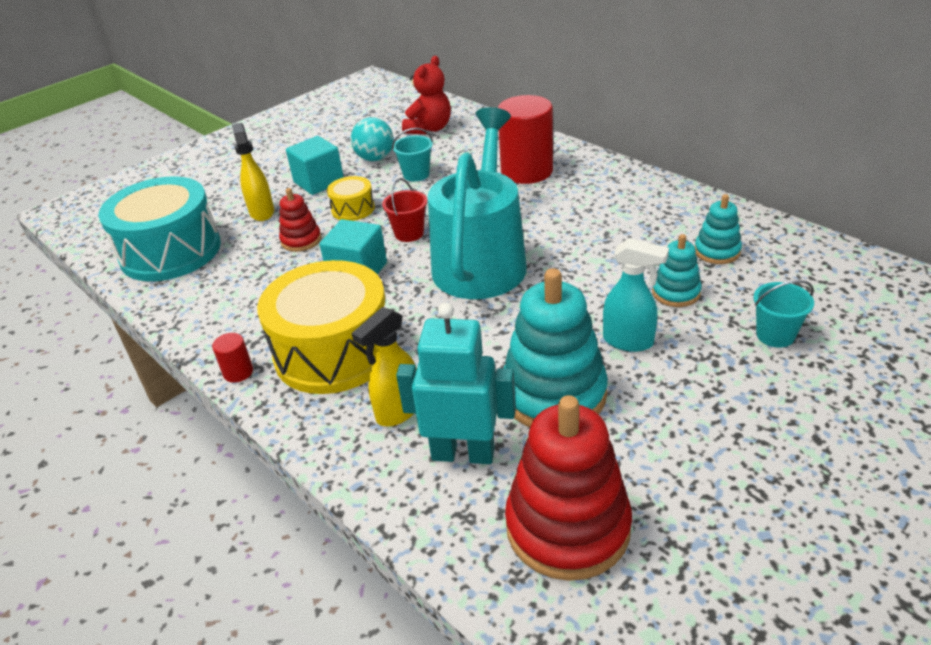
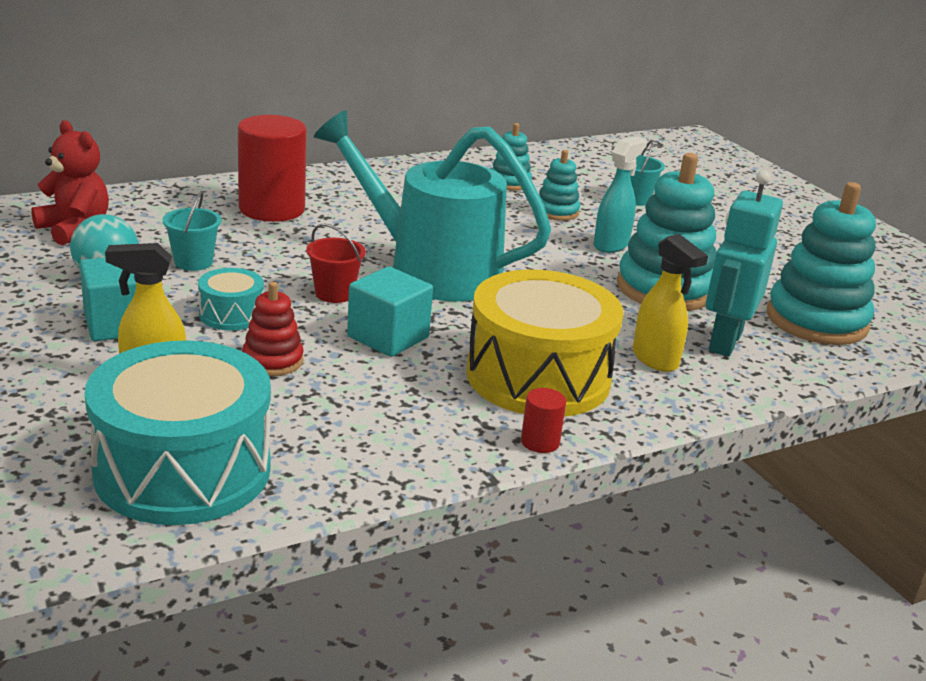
camera: 80 degrees left, 10 degrees down
yellow drum [327,176,375,221] -> turquoise drum [198,268,264,331]
red stacking toy [505,395,632,581] -> turquoise stacking toy [767,182,876,345]

